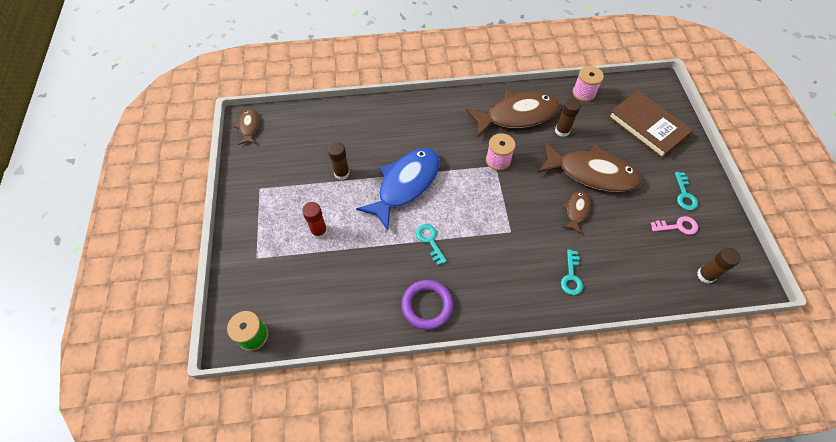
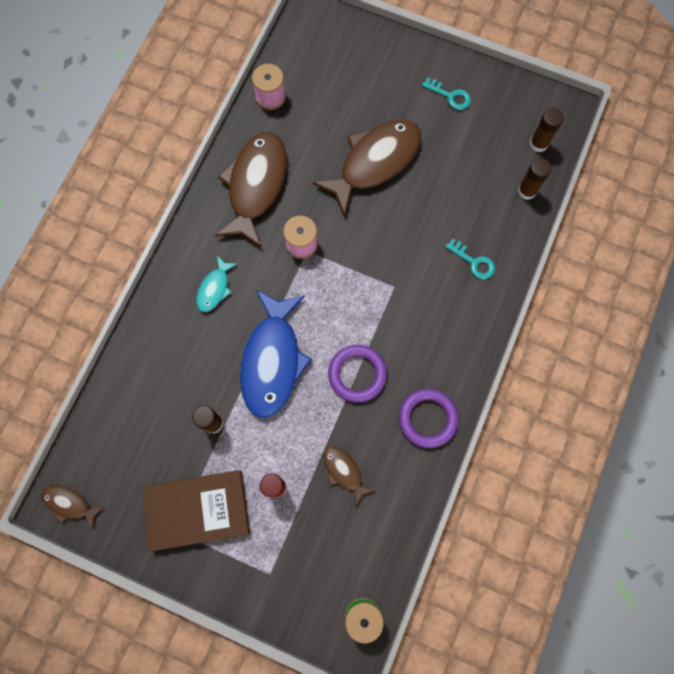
camera: 60 degrees left, 15 degrees up
blue fish [356,148,440,231] -> blue fish turned 150 degrees counterclockwise [240,290,312,418]
turquoise key [416,224,447,265] -> purple ring [328,345,387,403]
brown glue stick [555,98,581,137] -> brown glue stick moved to [518,158,551,200]
brown fish [562,191,591,234] -> brown fish moved to [323,446,374,505]
brown book [608,90,693,159] -> brown book moved to [143,470,250,552]
pink key [651,216,698,235] -> none
none -> turquoise fish [196,256,237,312]

